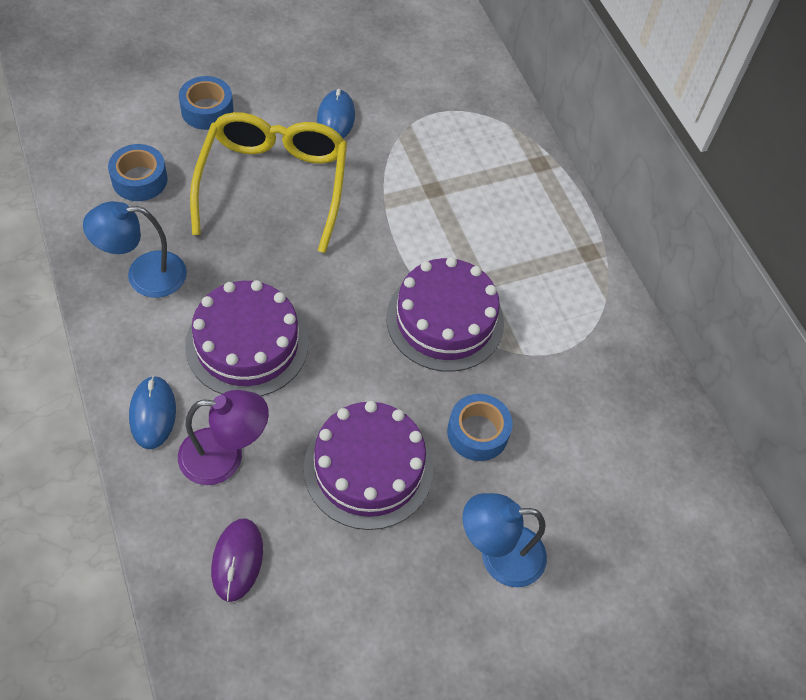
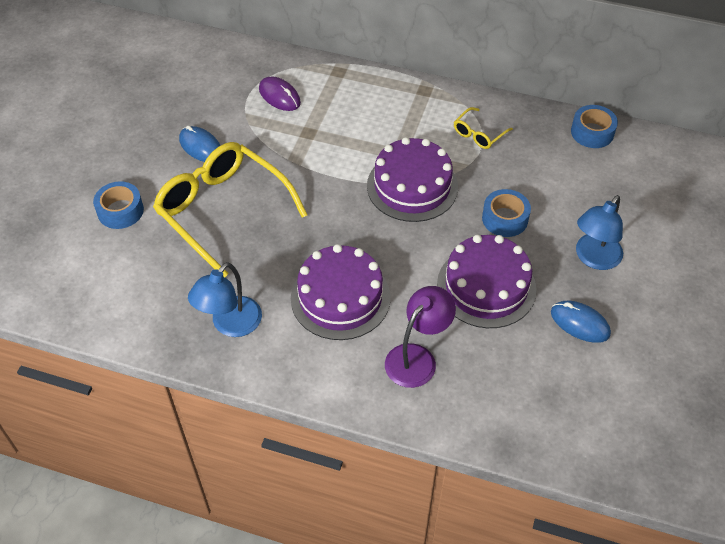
camera: 45 degrees left, 5 degrees down
blue tape [108,144,167,201] -> blue tape moved to [571,105,618,148]
blue mouse [129,375,176,449] -> blue mouse moved to [551,301,611,343]
purple mouse [211,518,263,602] -> purple mouse moved to [259,77,301,111]
none -> yellow glasses [454,107,513,149]

